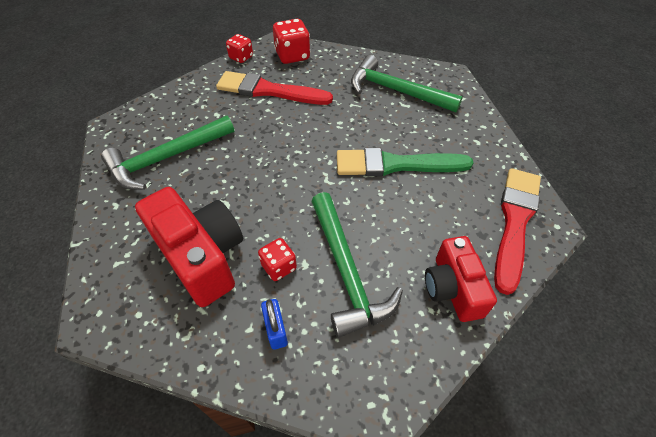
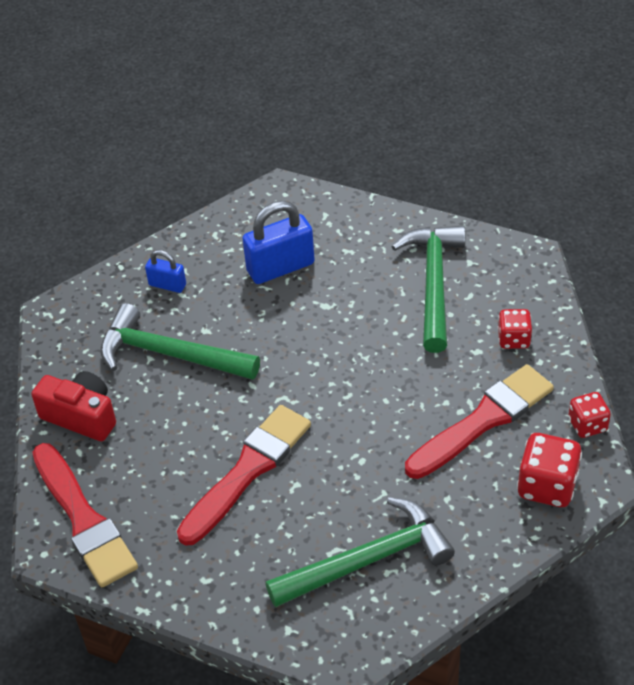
camera: 130 degrees right, 5 degrees down
red camera [135,187,243,307] -> blue padlock [242,201,315,284]
red dice [258,238,297,281] -> red dice moved to [498,309,532,349]
green brush [337,148,474,176] -> red brush [177,405,311,546]

